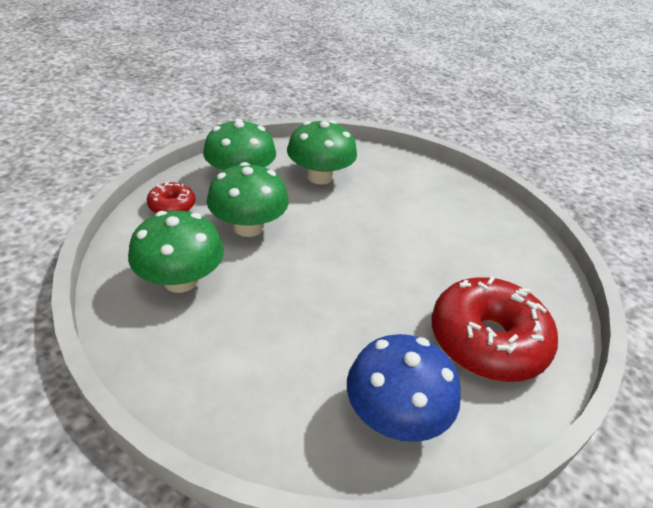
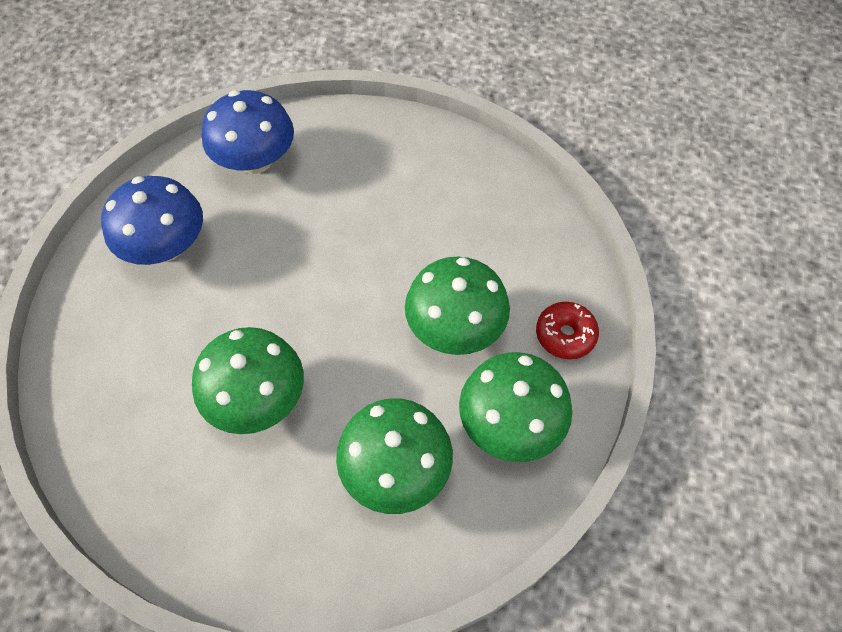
camera: 170 degrees right, 20 degrees up
green mushroom [128,211,224,293] -> green mushroom moved to [192,327,304,434]
red donut [431,277,558,382] -> blue mushroom [101,176,203,265]

